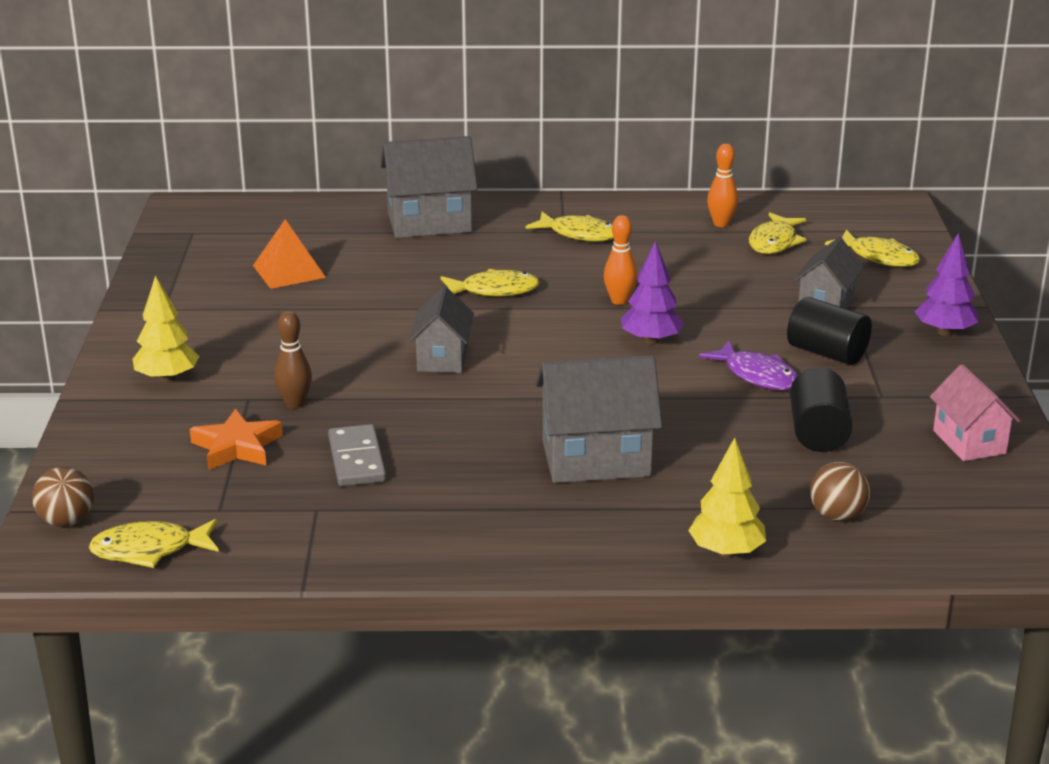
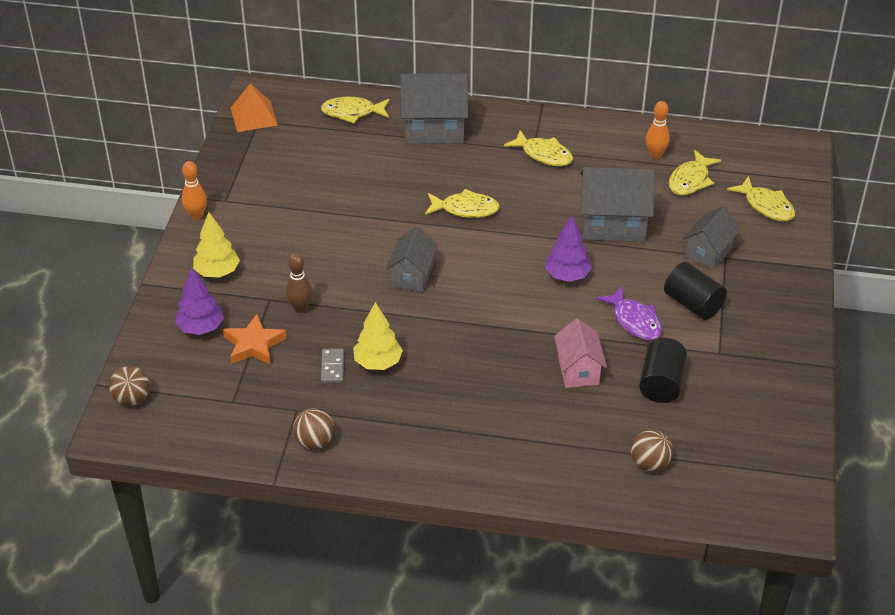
camera: 10 degrees right, 15 degrees up
yellow fish [89,519,219,568] -> yellow fish moved to [321,97,389,123]
orange pyramid [253,219,326,289] -> orange pyramid moved to [231,83,278,132]
grey domino [328,424,386,486] -> grey domino [321,348,344,384], size x0.66
grey house [535,355,662,483] -> grey house moved to [580,167,655,242]
orange bowling pin [604,215,637,305] -> orange bowling pin moved to [182,161,207,220]
yellow tree [688,438,766,558] -> yellow tree moved to [353,302,403,370]
purple tree [915,233,978,336] -> purple tree moved to [175,267,224,335]
pink house [930,364,1020,461] -> pink house moved to [554,319,607,388]
none -> brown ball [293,408,334,450]

